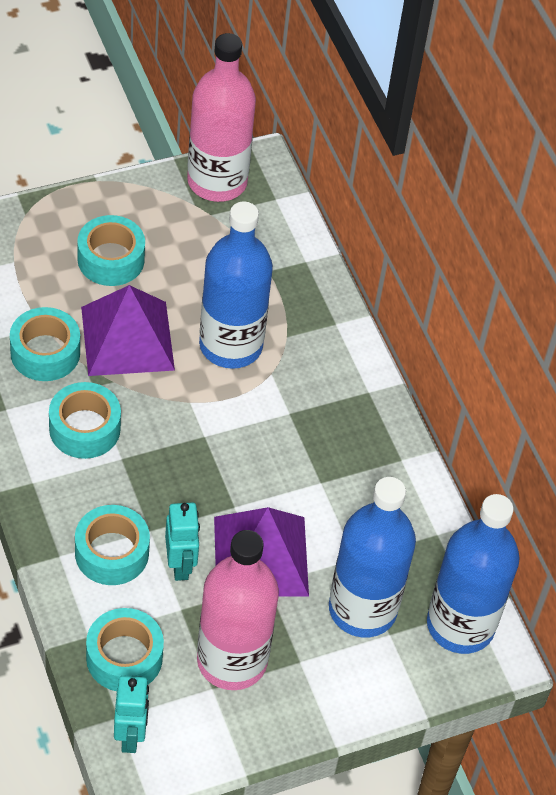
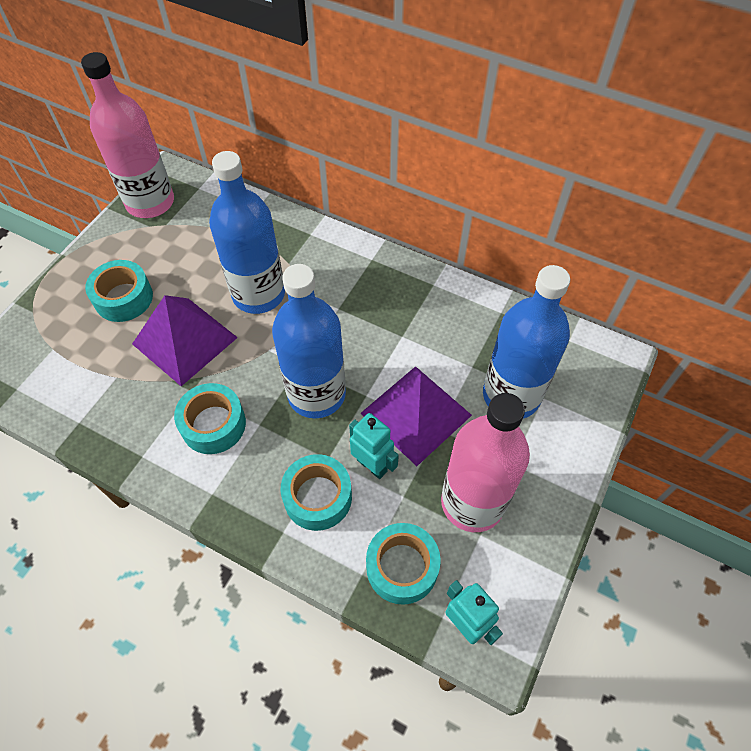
camera: 35 degrees left, 5 degrees up
turquoise tape [10,307,80,381] -> none
blue bottle [427,494,520,654] -> blue bottle moved to [272,264,346,418]

